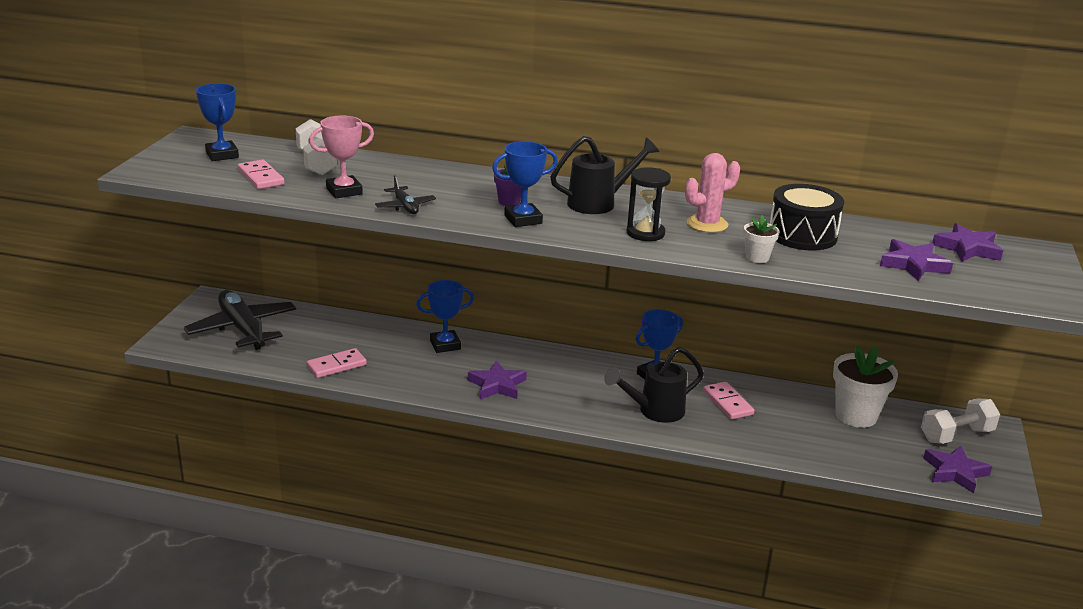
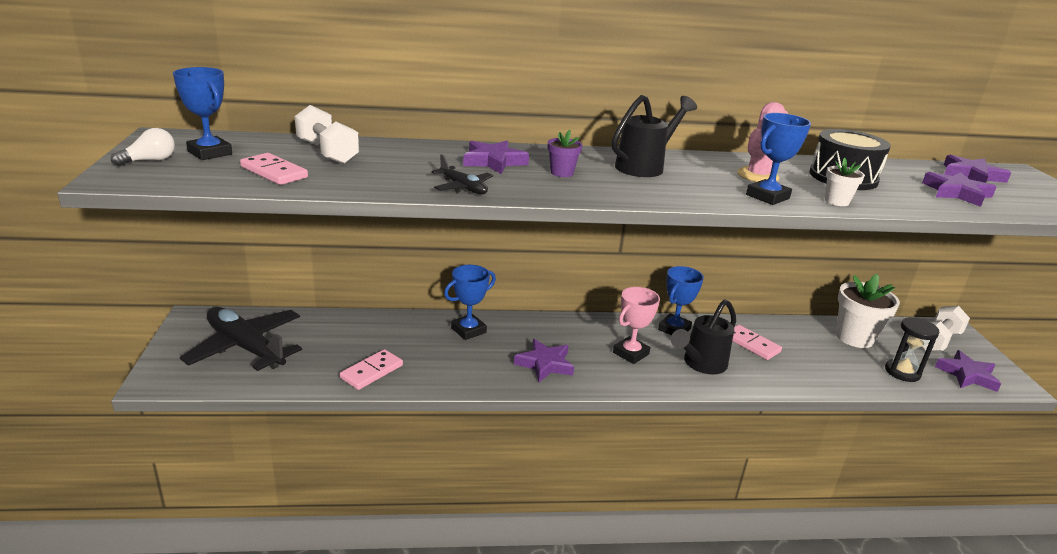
camera: 20 degrees left, 0 degrees up
pink trophy [309,116,374,198] -> pink trophy moved to [613,287,660,364]
blue trophy [492,141,558,227] -> blue trophy moved to [746,113,811,205]
black hourglass [627,167,671,241] -> black hourglass moved to [885,317,940,382]
none -> white light bulb [111,128,175,166]
none -> purple star [463,140,529,174]

